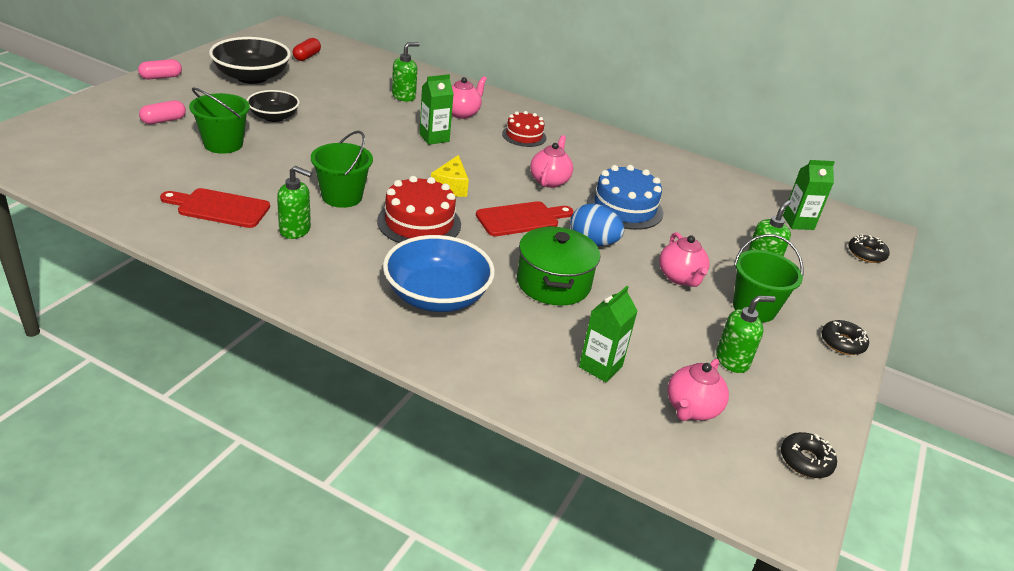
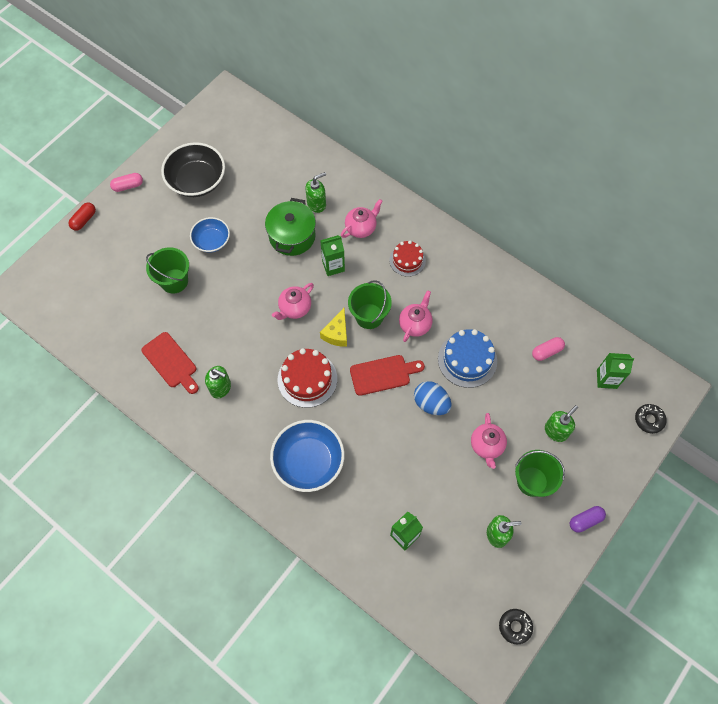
camera: 15 degrees right, 30 degrees up
pink capsule [139,100,186,124] -> pink capsule moved to [532,337,565,361]
red cutting board [160,188,270,228] -> red cutting board turned 150 degrees counterclockwise [141,332,199,394]
black bowl [247,90,300,122] -> blue bowl [190,217,230,253]
red capsule [293,38,321,61] -> red capsule moved to [68,203,96,231]
green bucket [311,131,373,208] -> green bucket moved to [348,280,392,329]
green pot [517,226,600,306] -> green pot moved to [265,198,316,256]
pink teapot [667,359,729,421] -> pink teapot moved to [272,283,314,320]
black donut [822,320,869,355] -> purple capsule [570,506,606,532]

